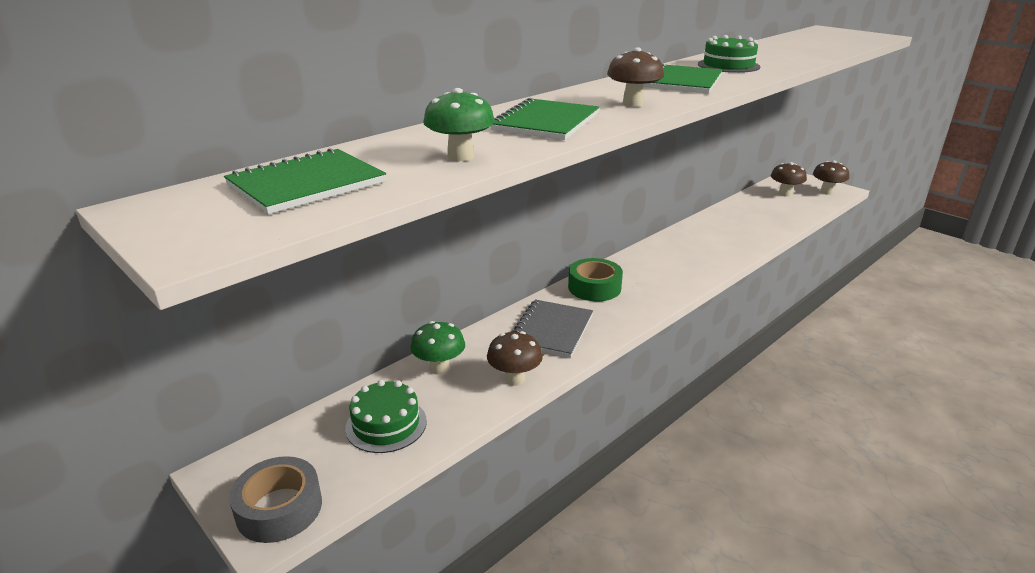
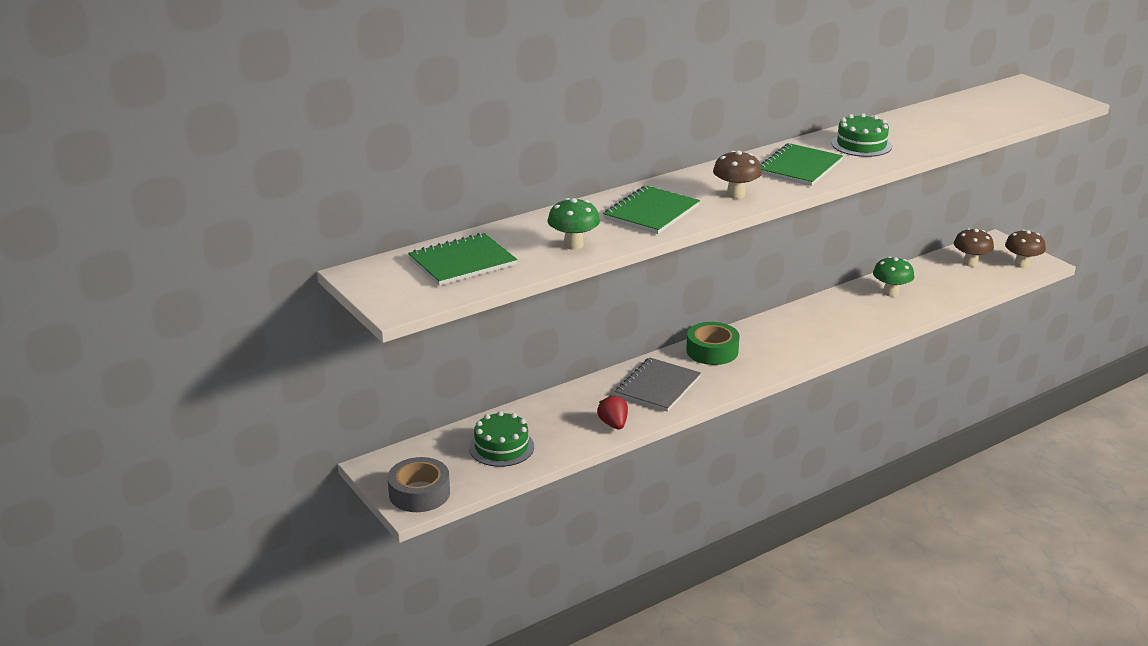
camera: 10 degrees right, 0 degrees up
green mushroom [410,321,465,375] -> green mushroom moved to [873,256,914,297]
brown mushroom [487,331,543,386] -> red strawberry [597,395,628,430]

